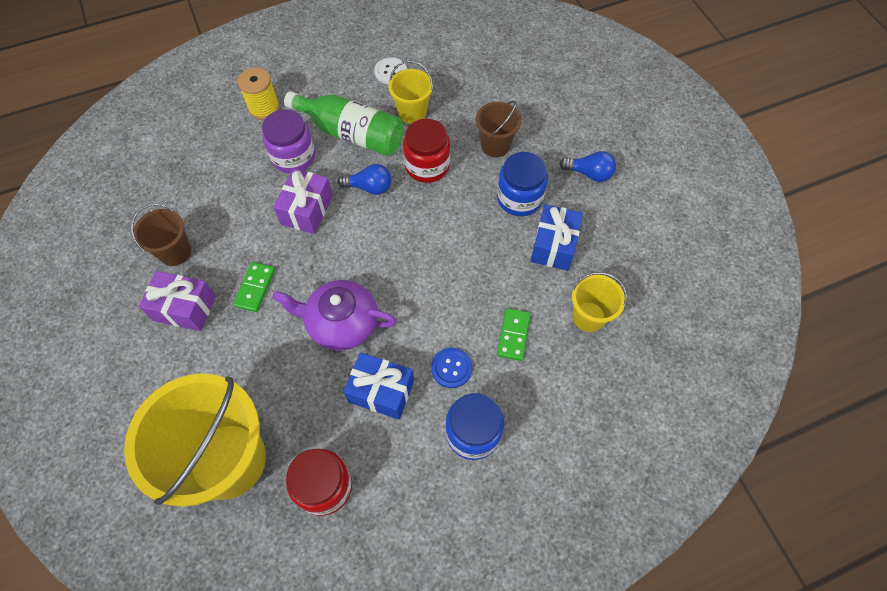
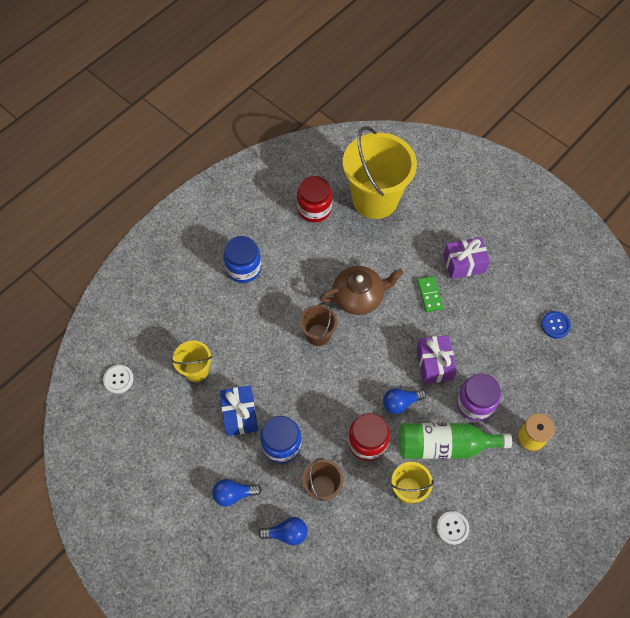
camera: 155 degrees right, 0 degrees up
brown bucket [131,204,191,266] -> brown bucket moved to [300,303,338,346]
purple teapot [272,280,397,351] -> brown teapot [320,266,404,315]
blue gift [344,352,414,420] -> none
blue button [431,348,472,388] -> blue button moved to [541,311,571,339]
green domino [497,308,530,361] -> none
none -> white button [103,365,134,394]
none -> blue light bulb [258,517,308,545]

